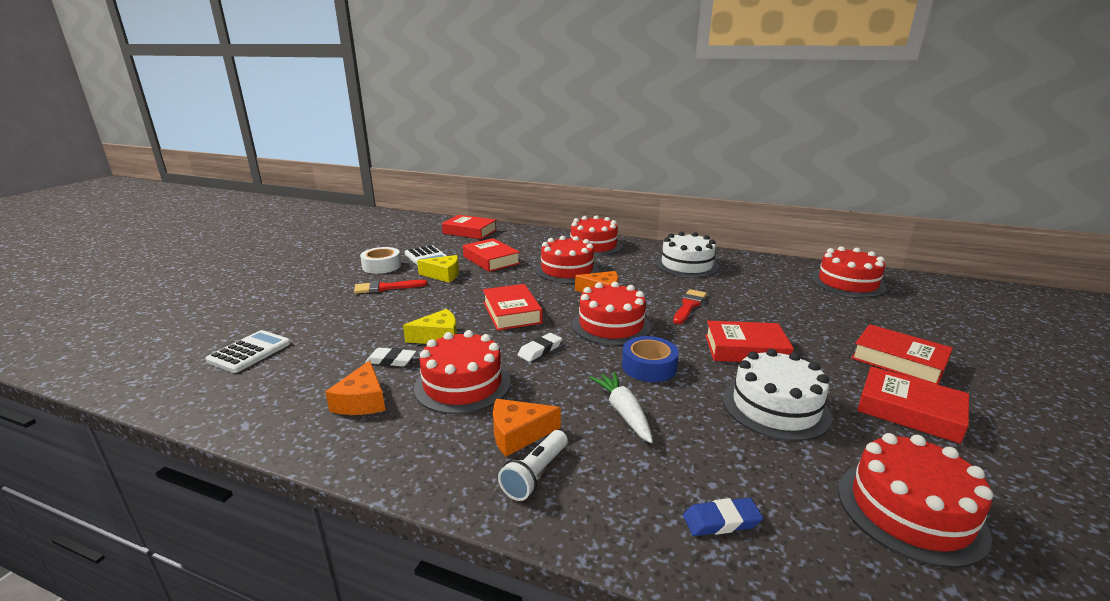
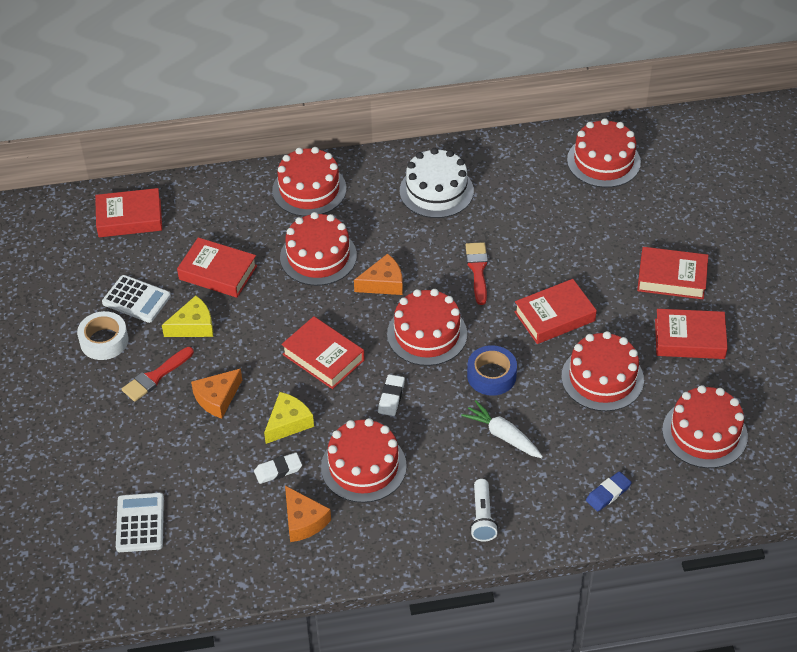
camera: 30 degrees left, 25 degrees up
orange cheese [493,399,561,457] -> orange cheese moved to [191,369,242,419]
white cake [723,349,832,441] -> red cake [561,331,644,411]

